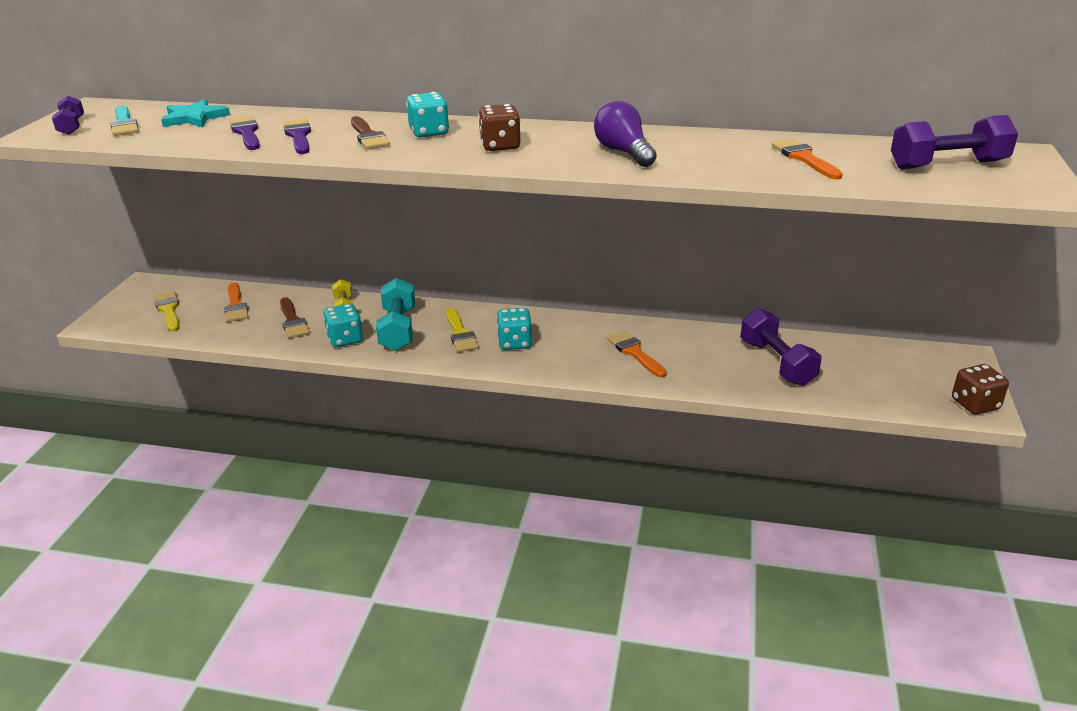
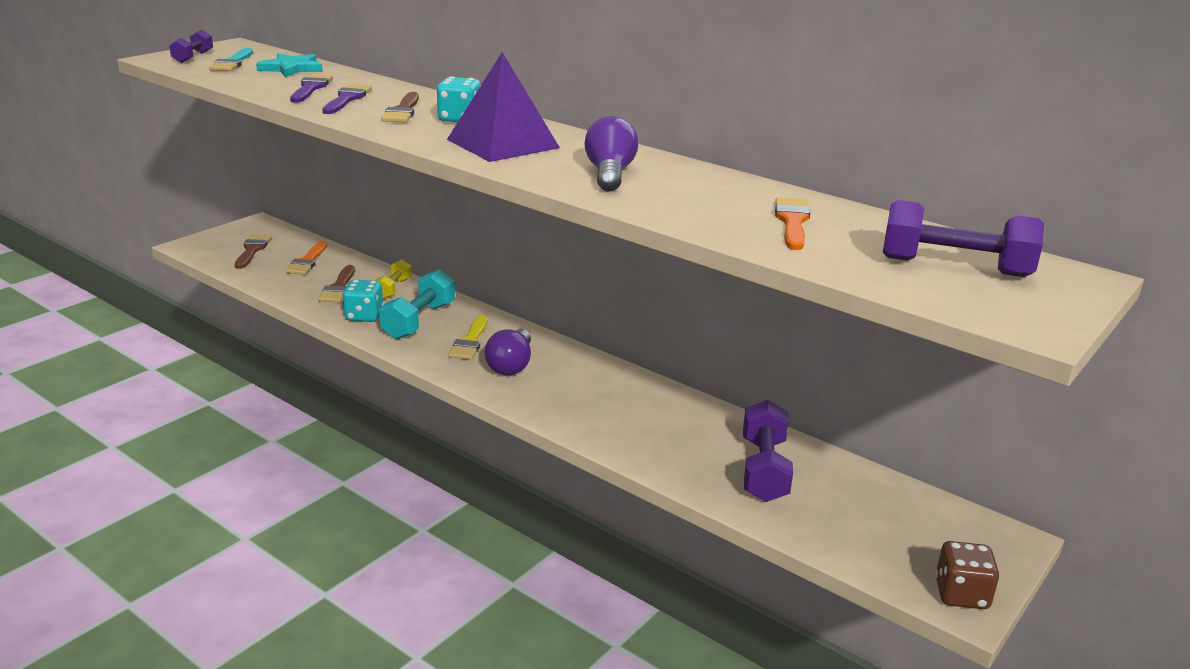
camera: 25 degrees right, 5 degrees down
yellow brush [154,291,180,332] -> brown brush [235,234,272,269]
brown dice [478,104,520,151] -> purple pyramid [447,52,560,162]
turquoise dice [496,308,532,350] -> purple light bulb [485,329,531,375]
orange brush [607,331,667,377] -> none

